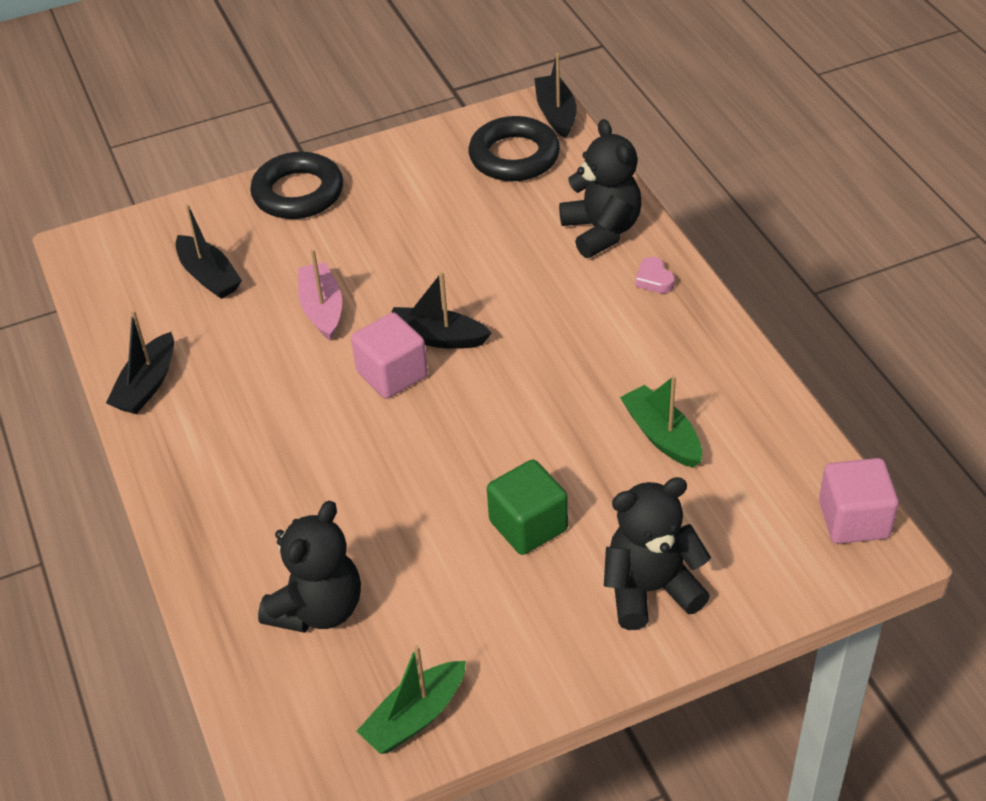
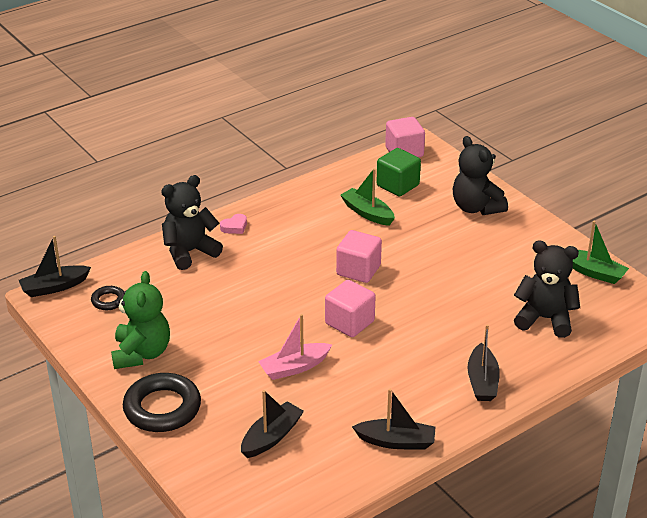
camera: 105 degrees left, 10 degrees down
black boat [391,272,492,349] -> black boat moved to [468,324,500,401]
black ring [469,116,560,181] -> black ring [91,286,124,310], size x0.49
green cube [487,459,568,555] -> green cube moved to [376,148,421,196]
green boat [620,376,702,468] -> green boat turned 90 degrees clockwise [340,168,395,226]
none -> green teddy bear [111,271,170,369]
none -> pink cube [336,230,382,283]

